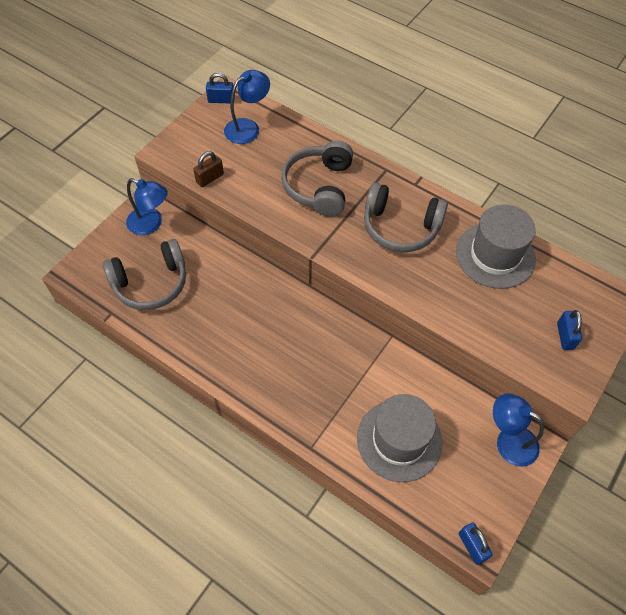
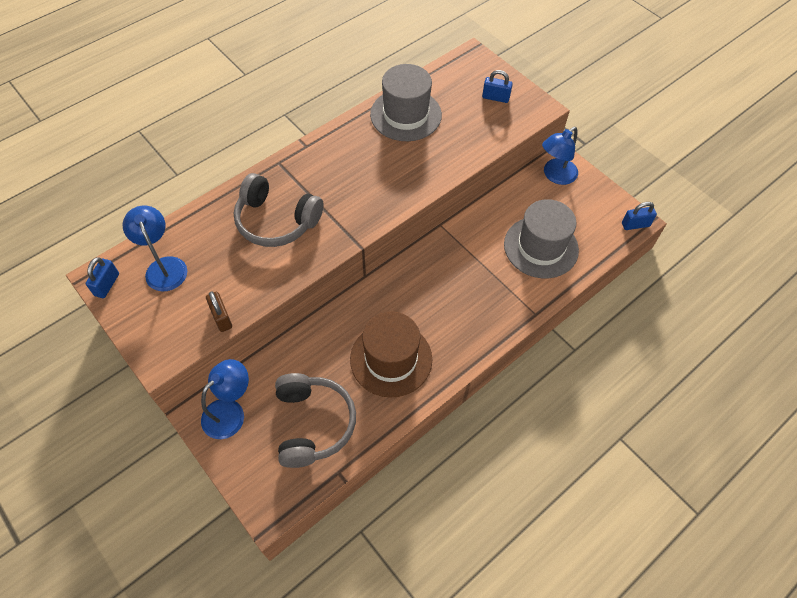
camera: 75 degrees left, 0 degrees up
grey headphones [364,183,448,252] -> none
none -> brown hat [350,311,432,398]

